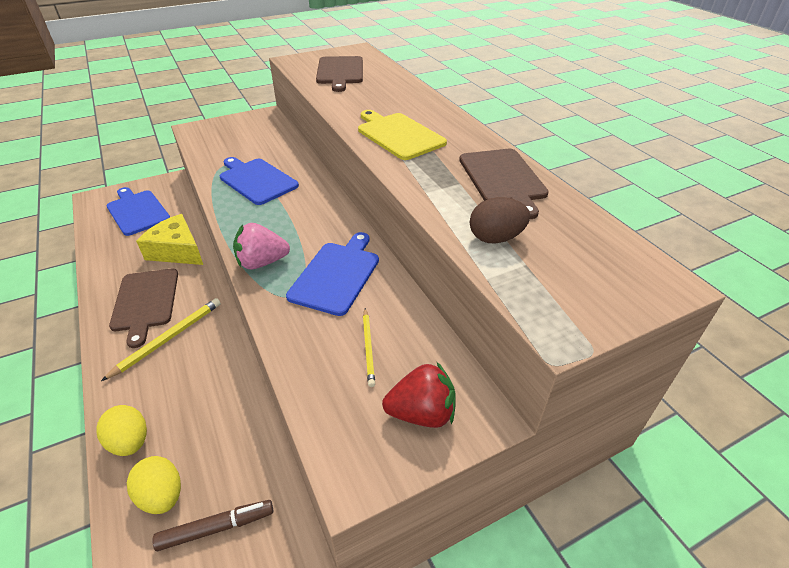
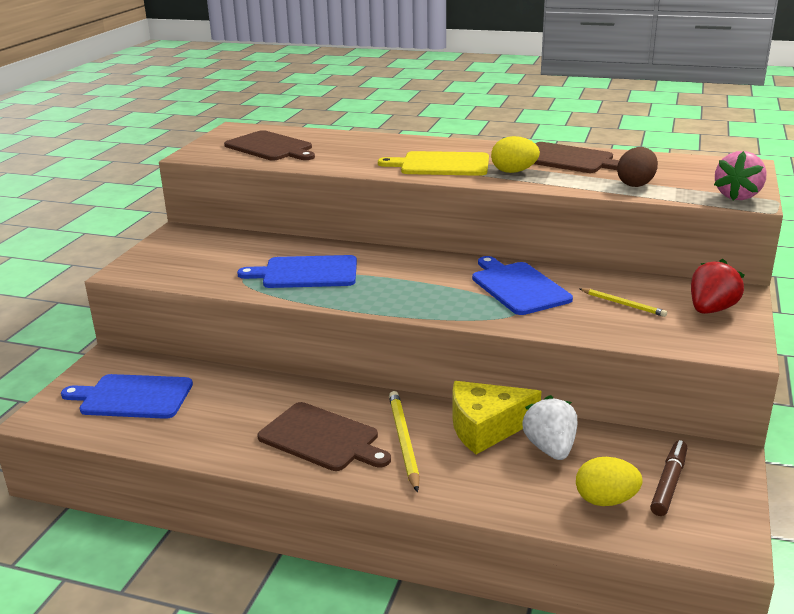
camera: 45 degrees left, 15 degrees down
yellow egg [96,405,147,456] -> yellow egg moved to [491,136,540,173]
yellow cheese [136,214,203,265] -> yellow cheese moved to [452,381,541,454]
pink strawberry [233,223,290,269] -> pink strawberry moved to [714,151,767,201]
none -> white strawberry [522,395,577,460]

